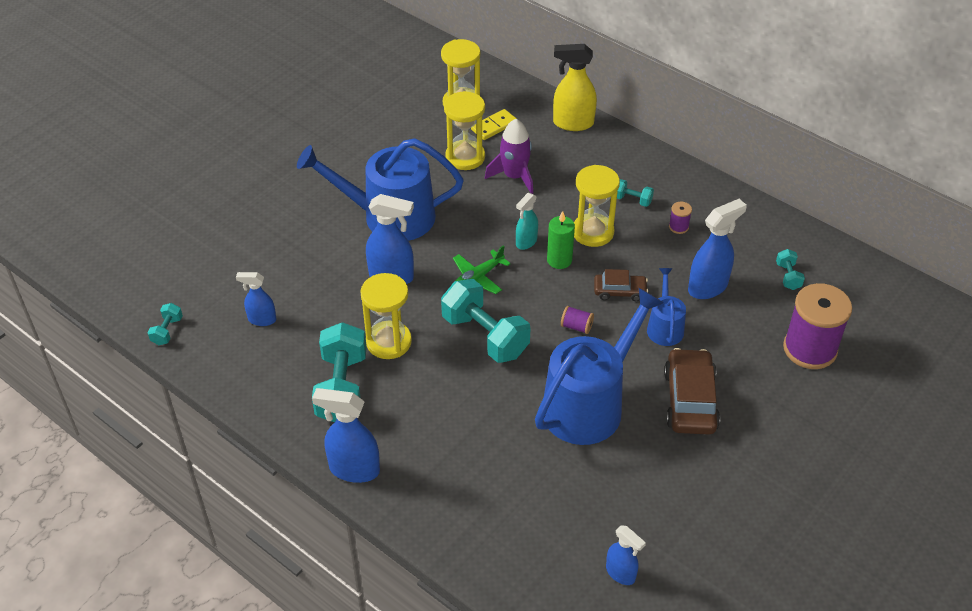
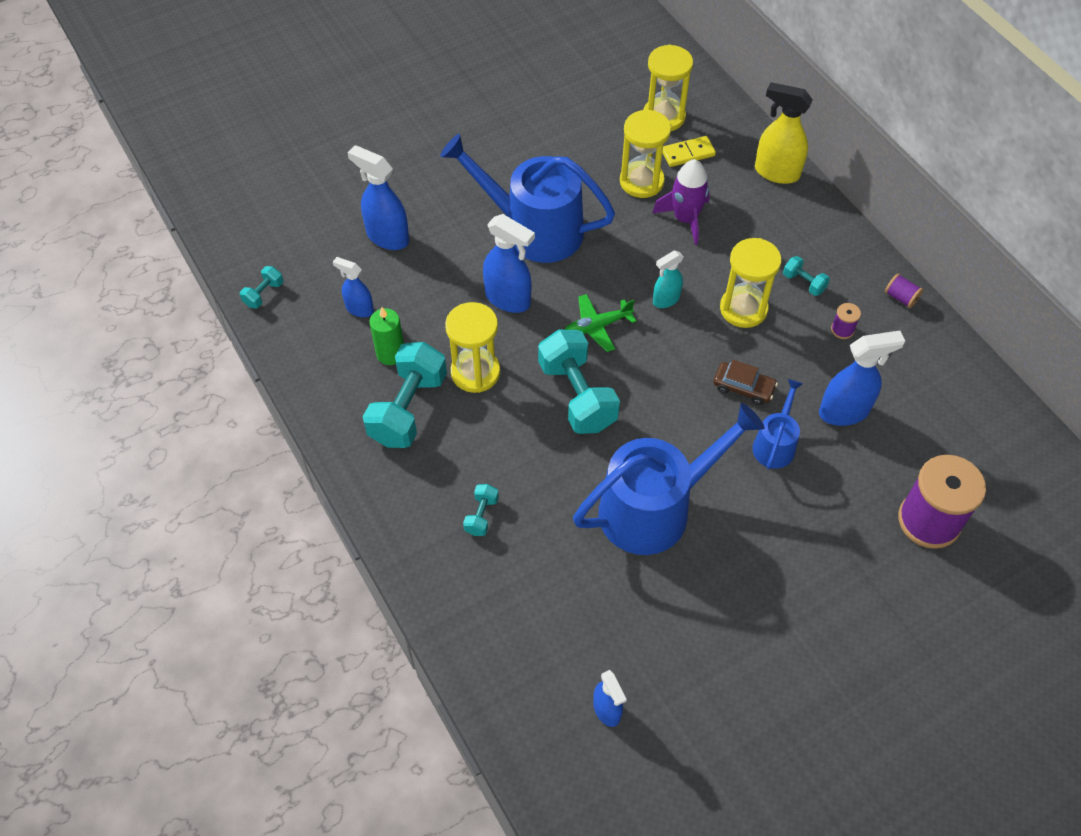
camera: 20 degrees right, 10 degrees up
blue spray bottle [312,388,380,483] -> blue spray bottle moved to [347,145,409,250]
green candle [547,211,575,269] -> green candle moved to [370,307,404,365]
purple spool [561,306,594,334] -> purple spool moved to [885,274,923,308]
brown car [664,348,720,435] -> none
turquoise dumbbell [776,249,805,290] -> turquoise dumbbell moved to [463,484,499,536]

